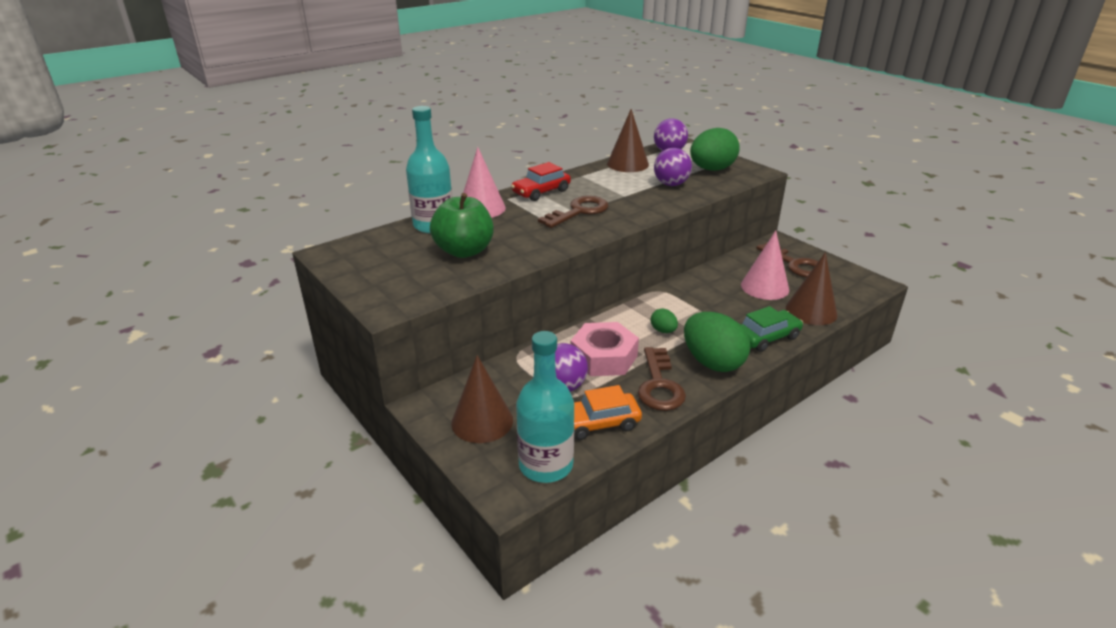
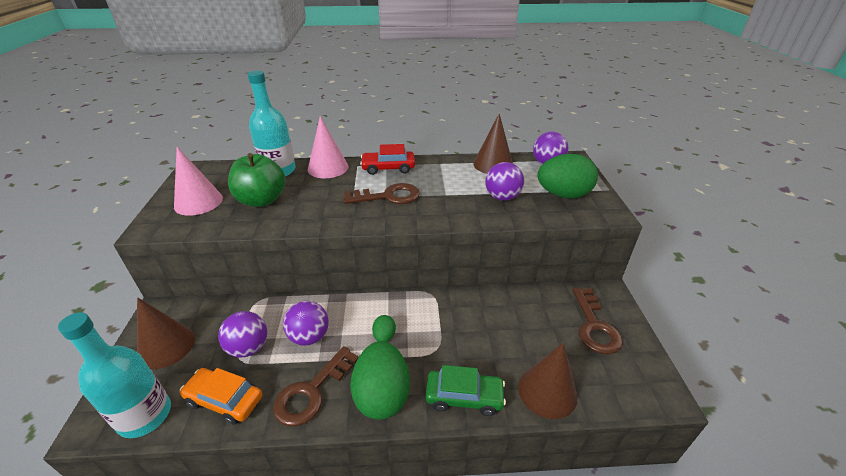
camera: 35 degrees right, 5 degrees up
pink nut [571,322,639,376] -> purple ball [283,301,329,346]
pink cone [741,230,789,300] -> pink cone moved to [174,147,223,216]

